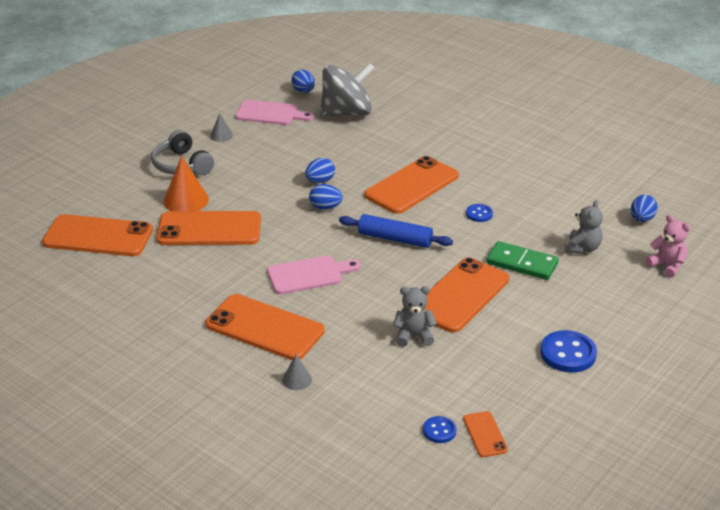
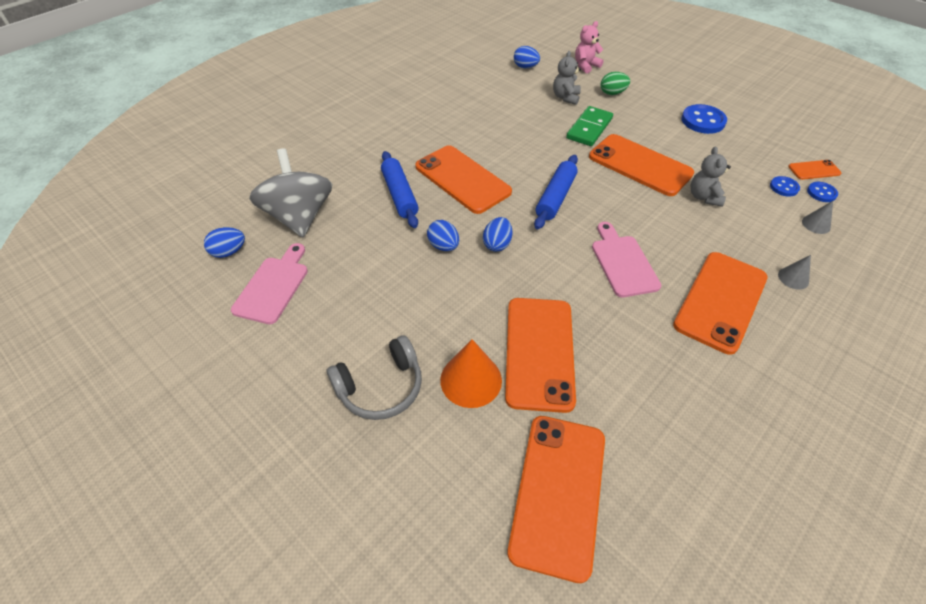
camera: 85 degrees left, 15 degrees up
grey cone [210,113,233,142] -> grey cone moved to [802,201,833,234]
blue button [466,204,493,222] -> blue button moved to [770,176,800,197]
grey teddy bear [565,200,603,254] -> grey teddy bear turned 105 degrees counterclockwise [553,51,581,105]
none -> blue rolling pin [381,151,419,228]
none -> green egg [600,72,630,95]

